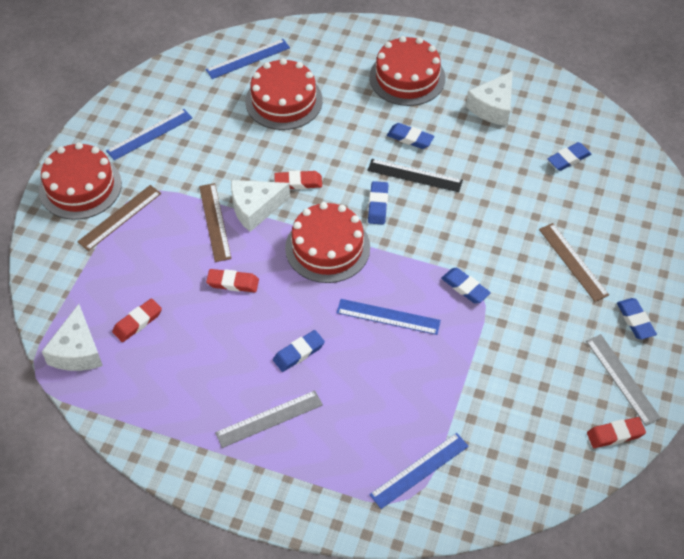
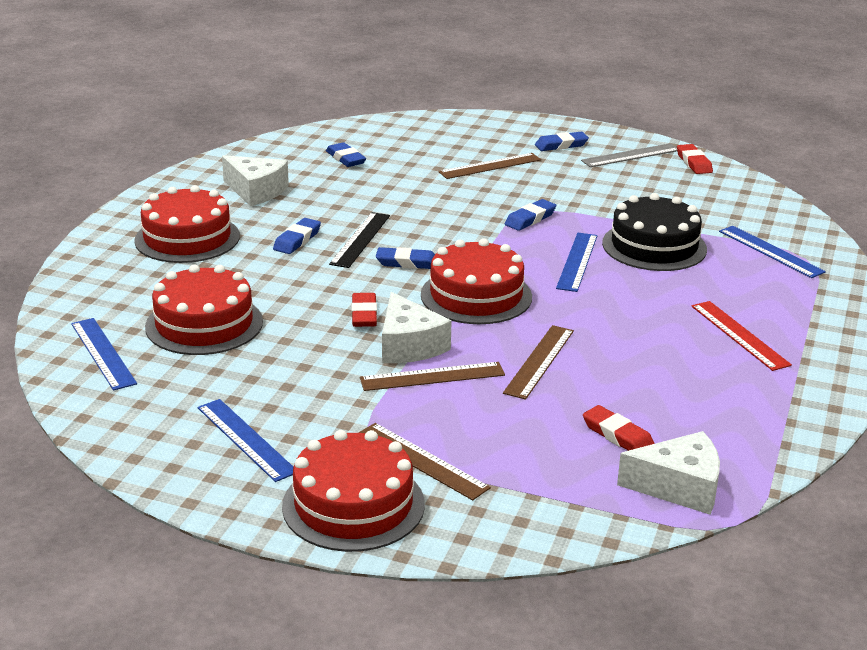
camera: 90 degrees left, 25 degrees down
red eraser [206,269,259,292] -> brown ruler [503,325,574,400]
grey ruler [215,390,323,448] -> red ruler [691,301,792,371]
blue eraser [273,330,325,372] -> none
none -> black cake [602,193,707,271]

